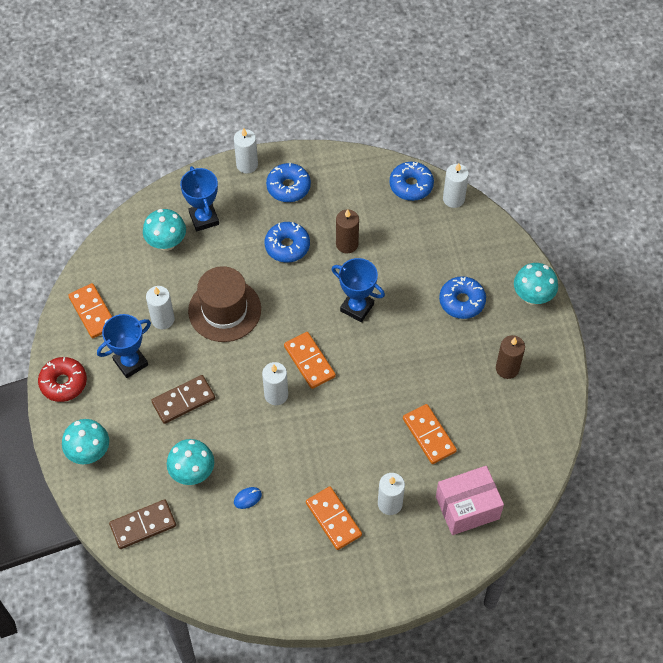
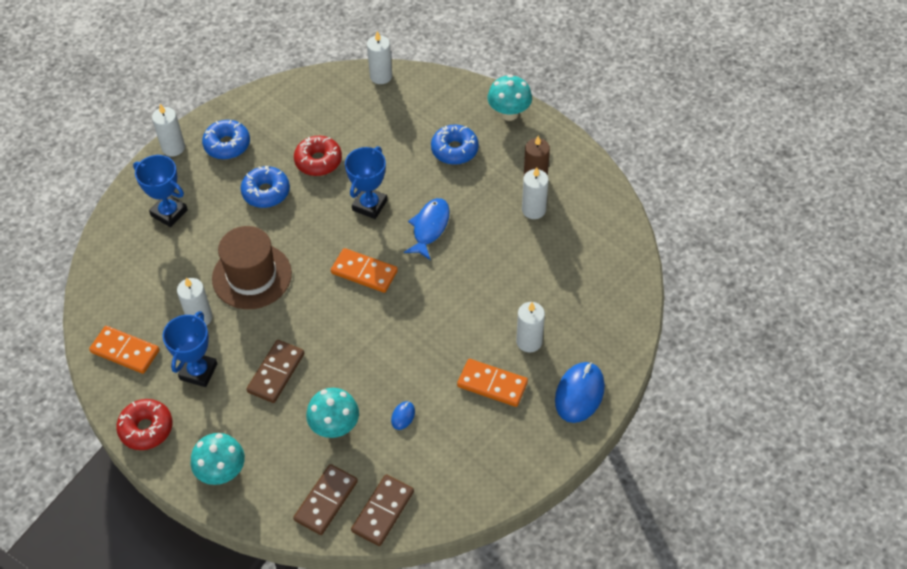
camera: 35 degrees left, 5 degrees down
turquoise mushroom [143,209,186,251] -> none
white candle [262,362,288,405] -> white candle moved to [522,167,549,219]
blue trophy [332,258,385,322] -> blue trophy turned 60 degrees counterclockwise [345,146,387,219]
brown candle [336,209,359,253] -> red donut [294,136,342,176]
blue donut [389,162,434,201] -> none
orange domino [403,404,457,464] -> none
pink box [436,466,504,535] -> none
none -> brown domino [351,474,414,546]
none -> blue fish [404,198,450,260]
none -> blue mouse [555,362,605,423]

